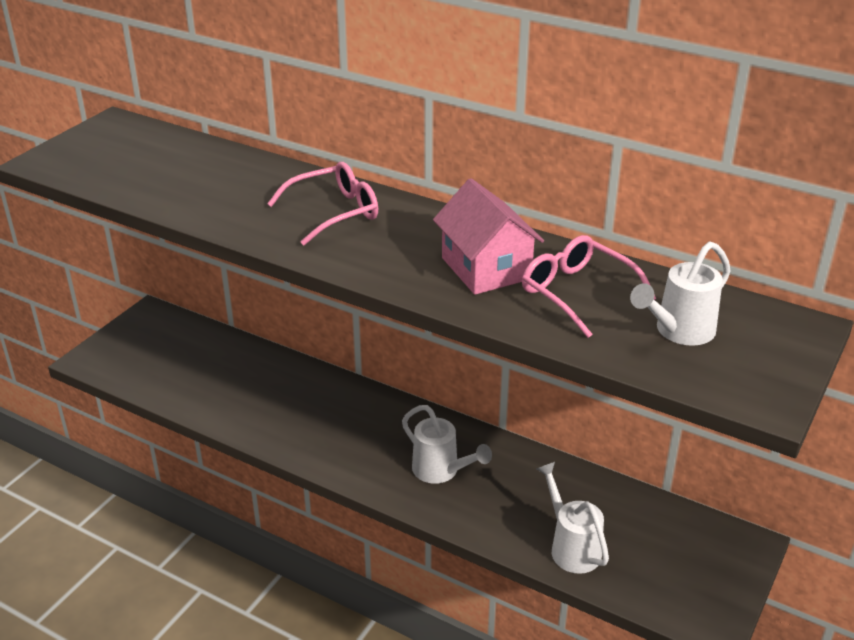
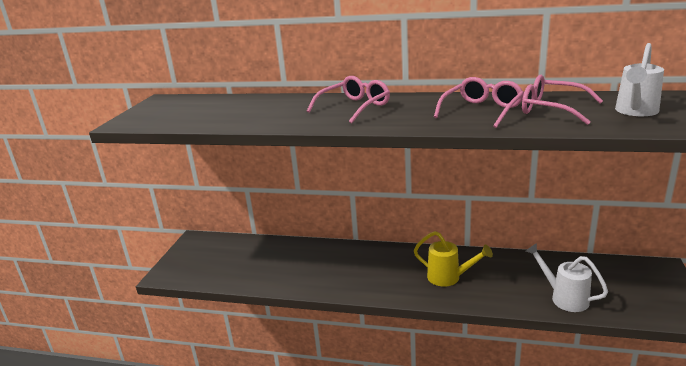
camera: 15 degrees left, 10 degrees down
white watering can [402,405,492,484] -> yellow watering can [414,231,493,287]
pink house [433,178,544,295] -> pink glasses [434,77,524,128]

